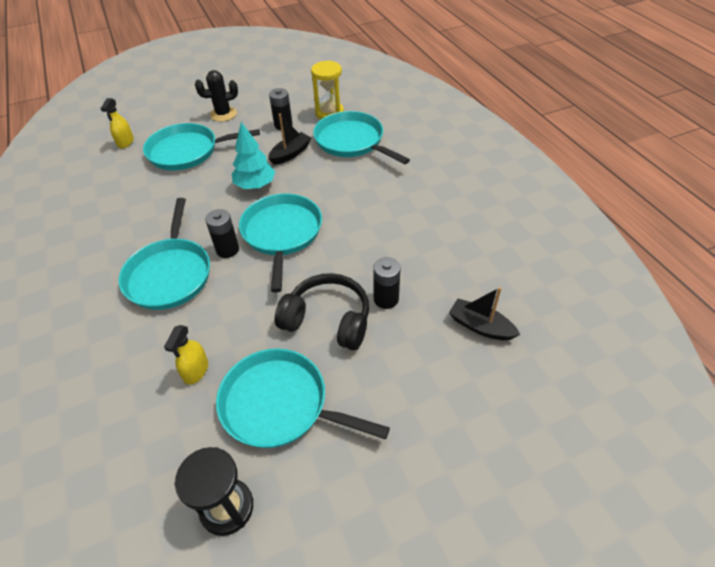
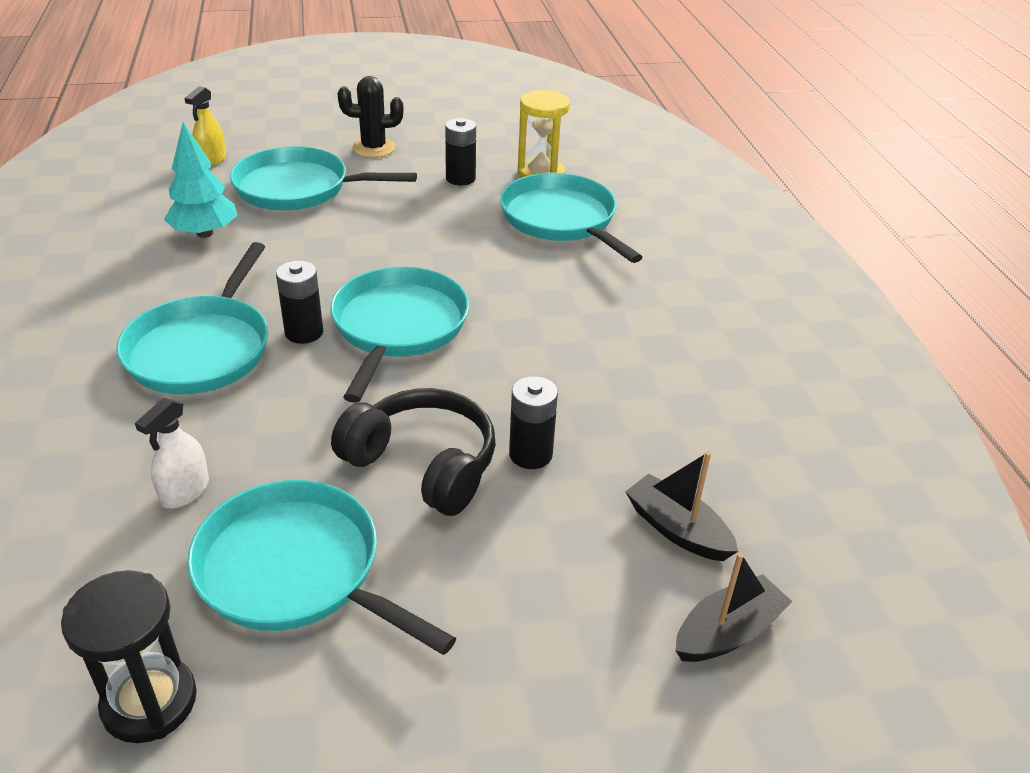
camera: 10 degrees right, 10 degrees down
yellow spray bottle [164,325,208,385] -> white spray bottle [135,398,209,508]
turquoise tree [232,122,275,189] -> turquoise tree moved to [164,122,238,238]
black boat [268,113,312,165] -> black boat moved to [676,553,792,662]

